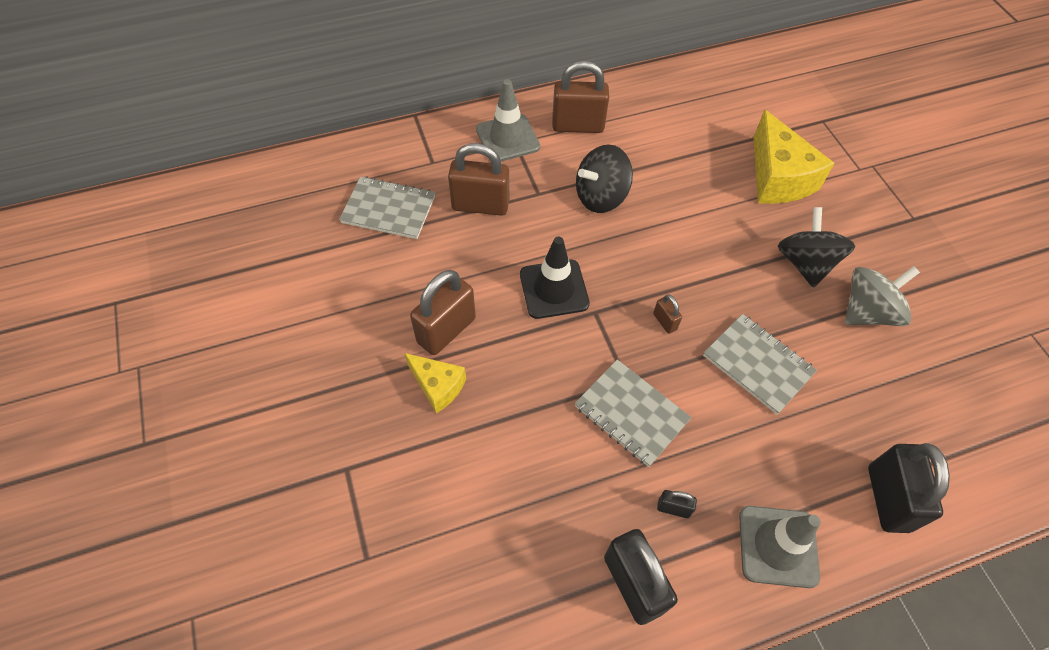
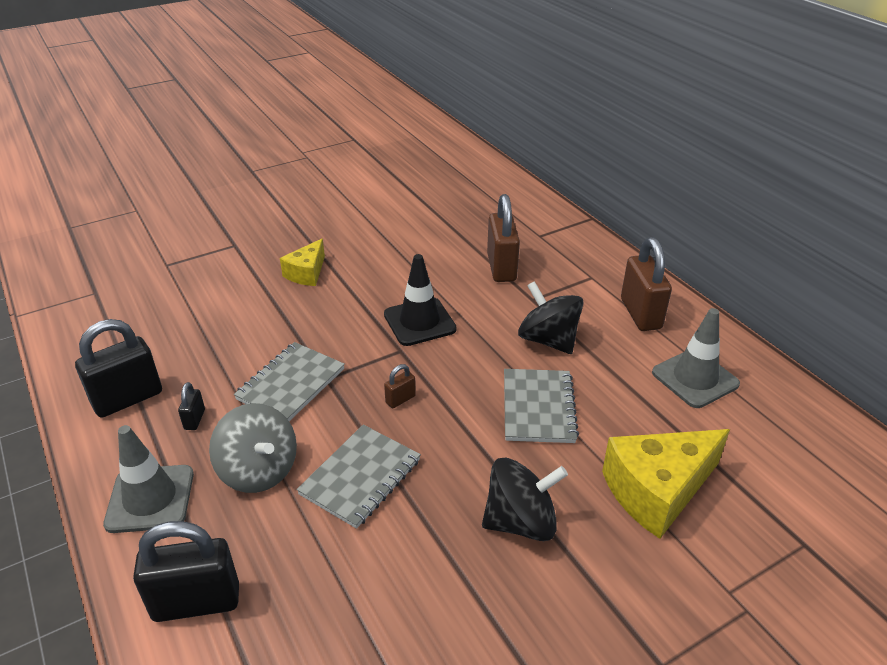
camera: 80 degrees right, 20 degrees down
grey notebook [339,176,435,239] -> grey notebook moved to [504,369,579,443]
brown padlock [410,270,476,355] -> none
grey traffic cone [476,79,540,161] -> grey traffic cone moved to [652,308,740,408]
grey spinning top [845,266,920,326] -> grey spinning top moved to [209,403,297,493]

